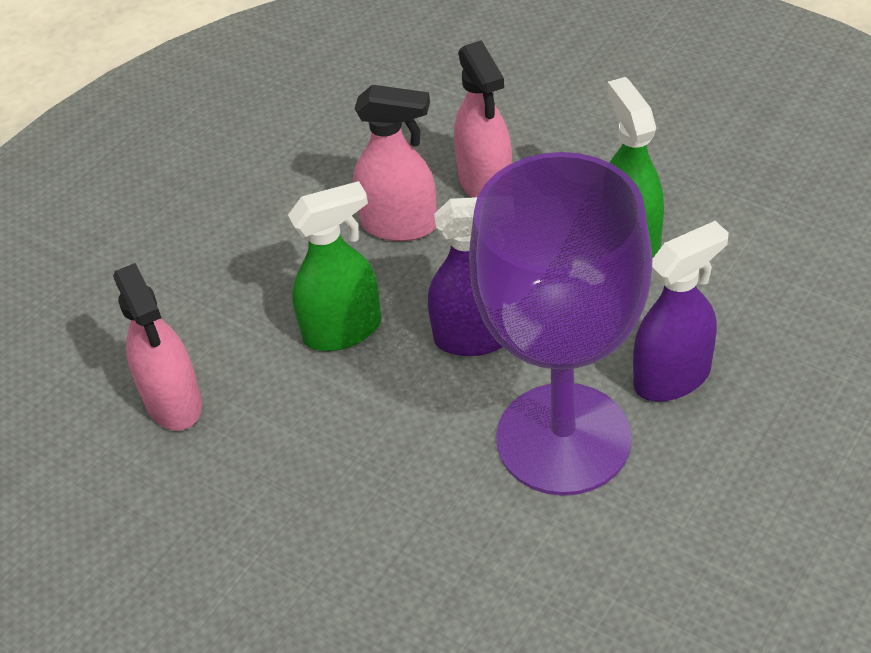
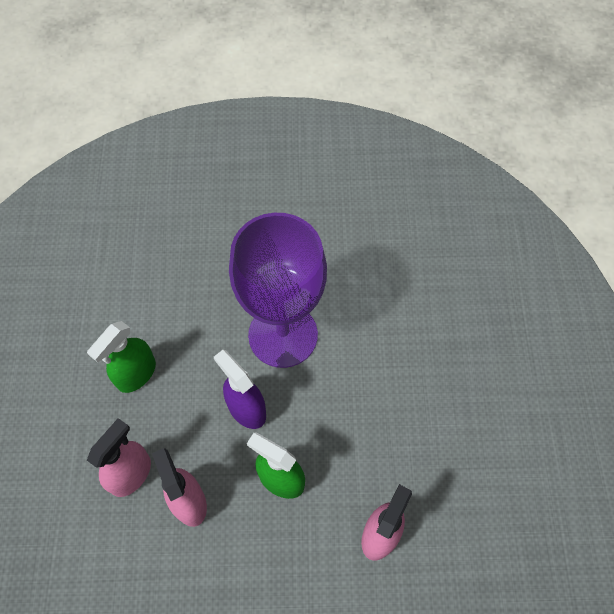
camera: 130 degrees left, 15 degrees up
purple spray bottle [633,221,729,402] -> none

